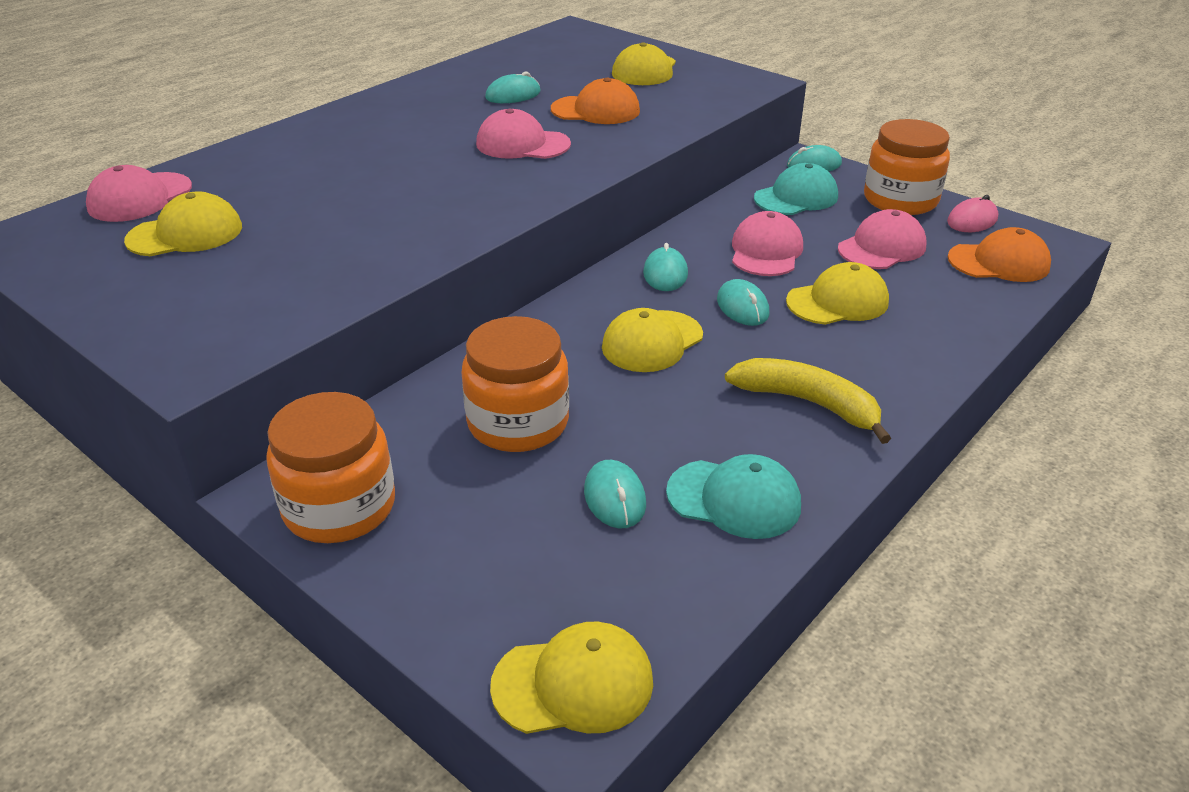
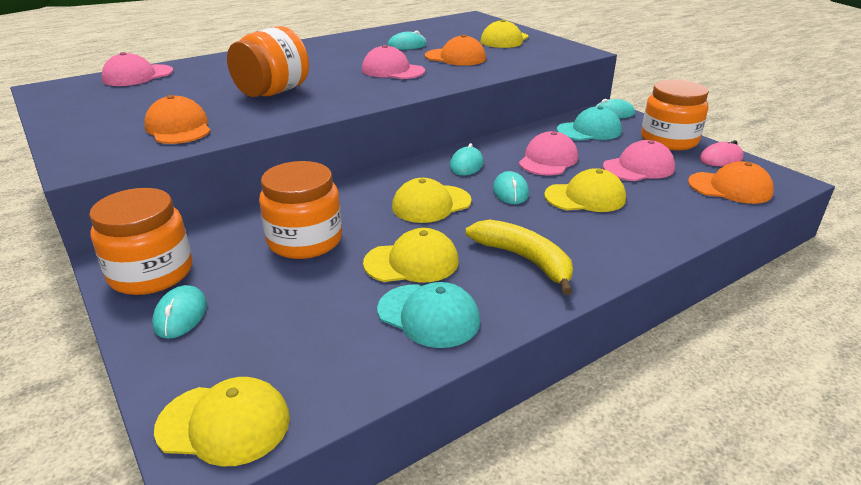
camera: 15 degrees right, 5 degrees down
yellow cap [124,191,242,256] -> yellow cap moved to [363,228,459,282]
turquoise mouse [584,460,646,528] -> turquoise mouse moved to [152,285,207,339]
none -> orange cap [144,95,211,144]
none -> orange jar [227,26,309,97]

